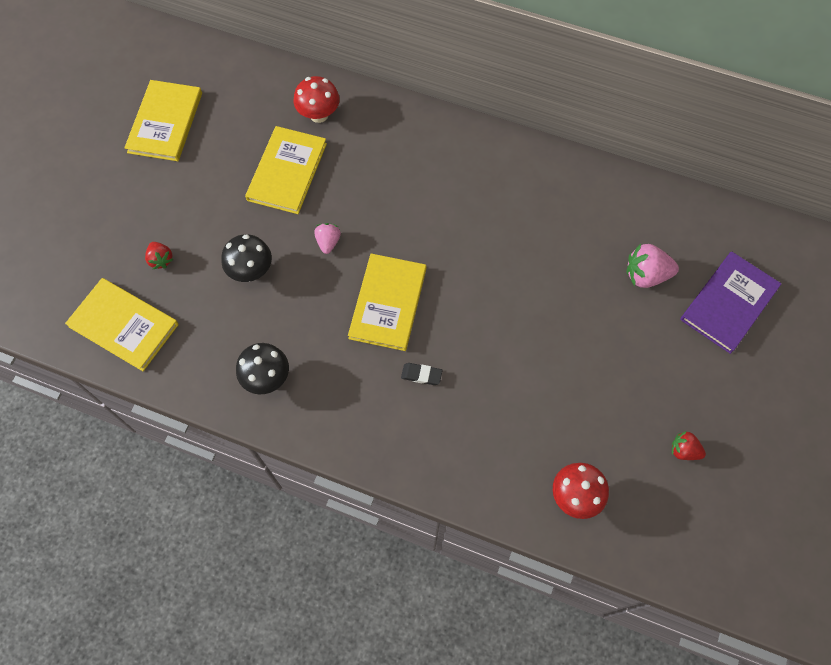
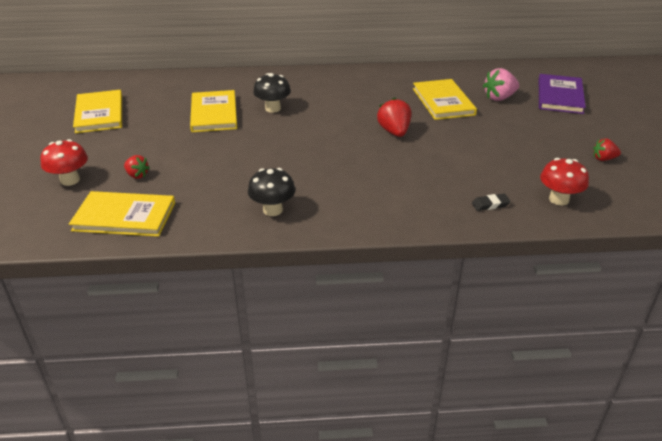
camera: 25 degrees left, 30 degrees down
black mushroom [221,234,272,282] -> black mushroom moved to [253,73,291,113]
red mushroom [294,76,339,123] -> red mushroom moved to [40,139,88,186]
pink strawberry [314,223,341,254] -> none
yellow book [348,253,426,351] -> yellow book moved to [413,79,477,120]
black eraser [401,363,443,385] -> black eraser moved to [472,194,511,211]
none -> red strawberry [377,97,411,137]

